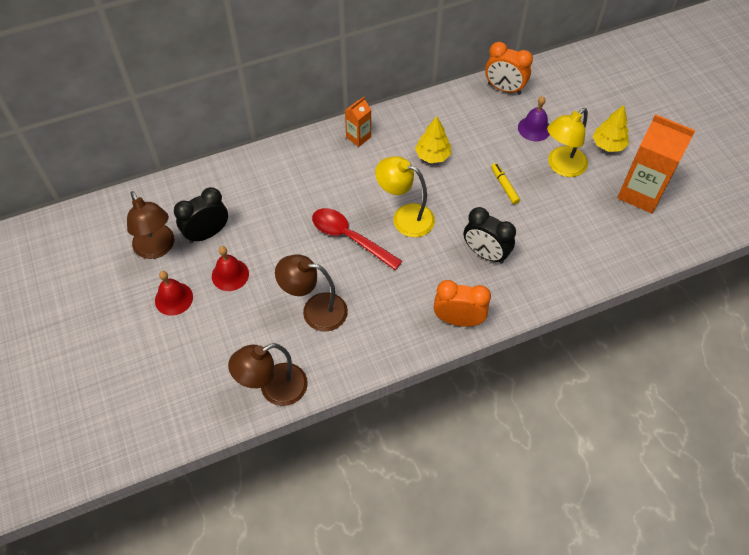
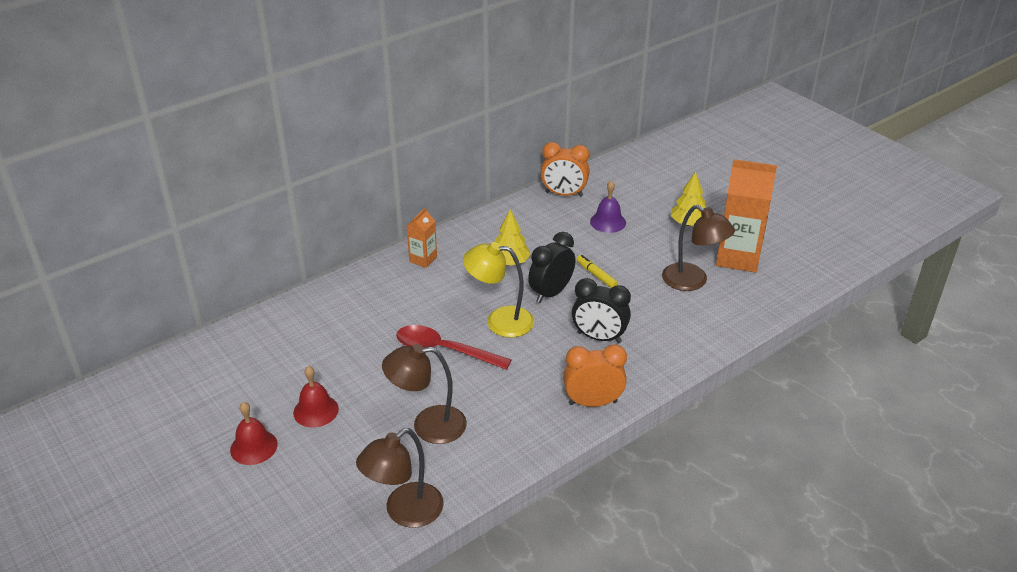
camera: 15 degrees left, 20 degrees down
brown lamp [127,191,174,259] -> brown lamp moved to [662,205,735,291]
black clock [174,187,228,243] -> black clock moved to [528,232,576,303]
yellow lamp [547,108,588,177] -> none

